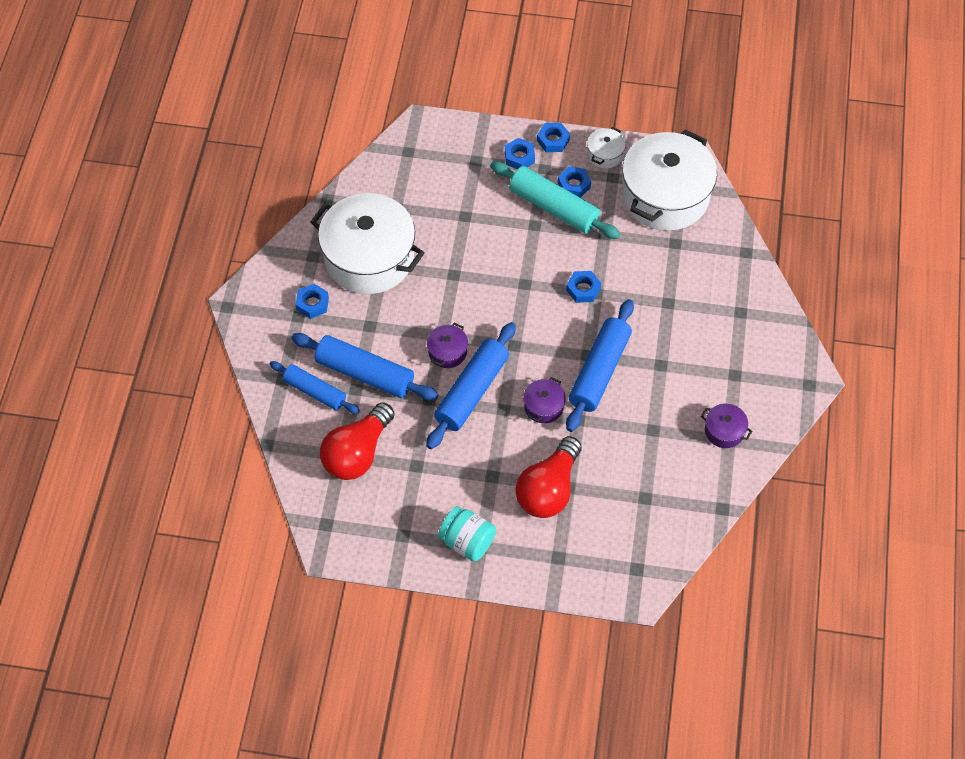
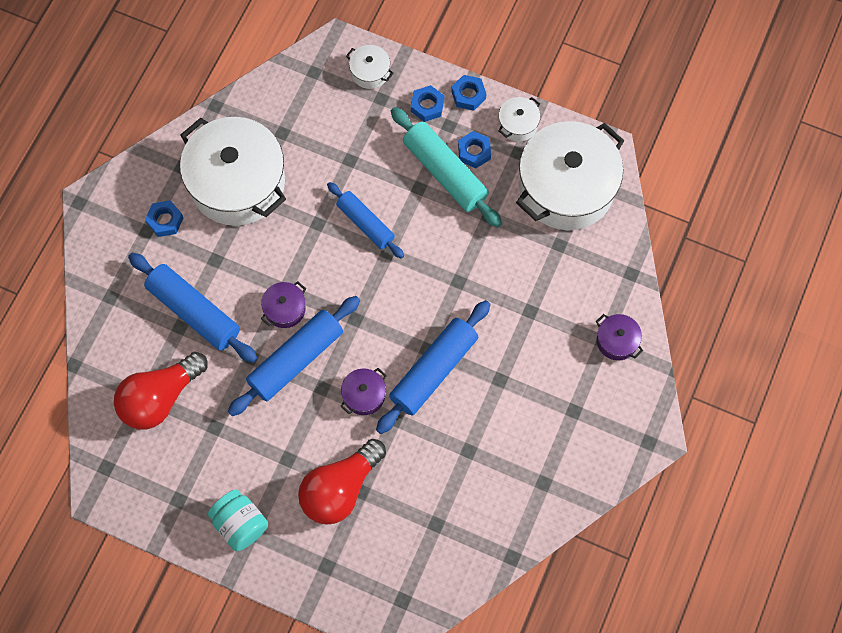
camera: 15 degrees right, 10 degrees up
blue rolling pin [269,361,360,414] -> blue rolling pin moved to [327,182,404,259]
blue nut [566,271,601,303] -> none
purple pot [701,404,752,448] -> purple pot moved to [596,314,643,361]
none -> white pot [346,45,394,89]

